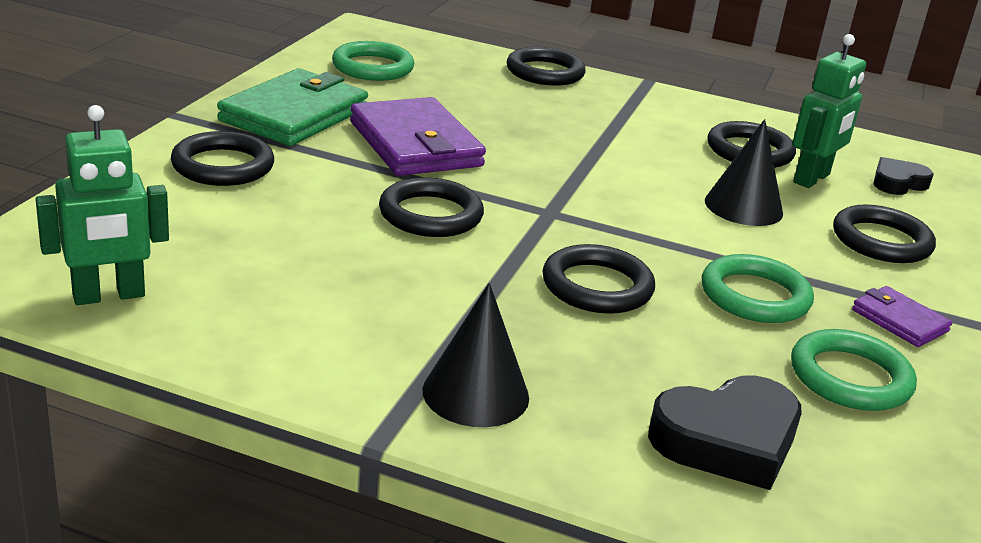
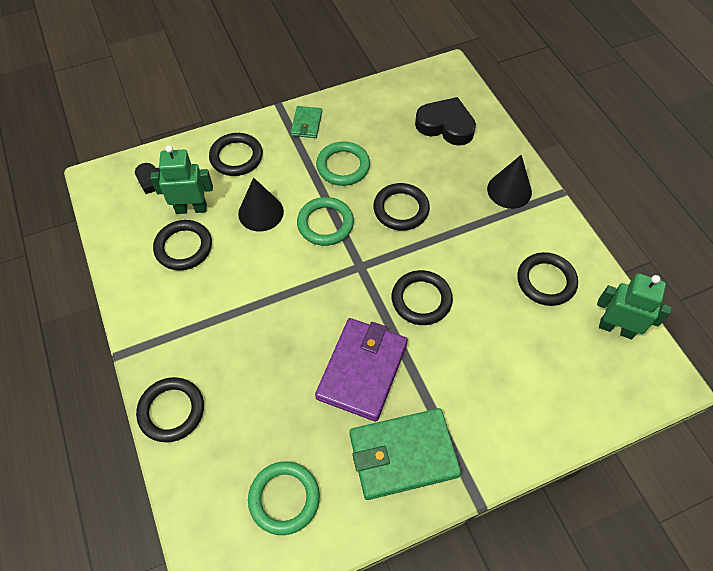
camera: 130 degrees left, 30 degrees up
black ring [171,131,274,186] -> black ring moved to [517,252,578,306]
green ring [791,329,917,411] -> green ring moved to [297,197,354,246]
purple wallet [852,286,952,347] -> green wallet [291,106,322,138]

